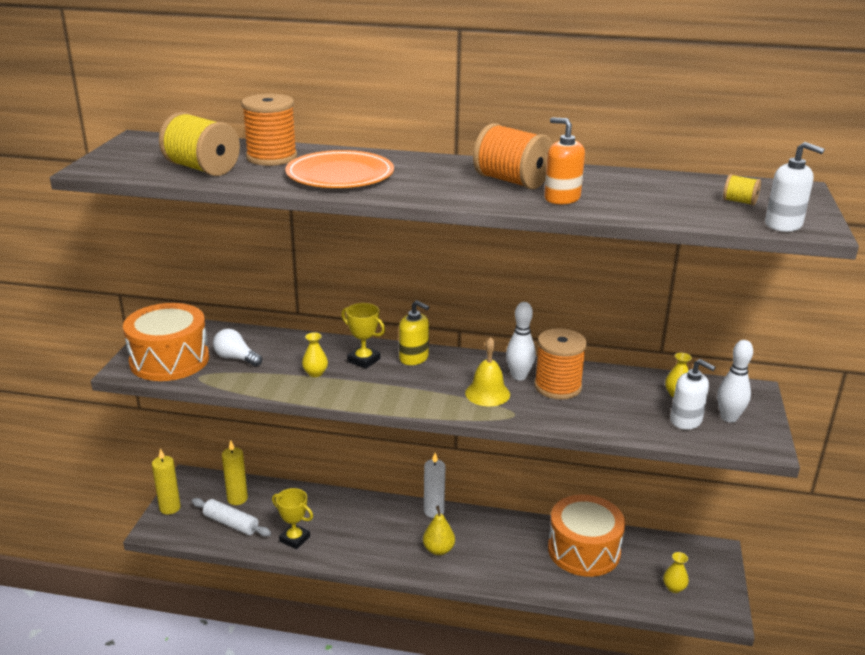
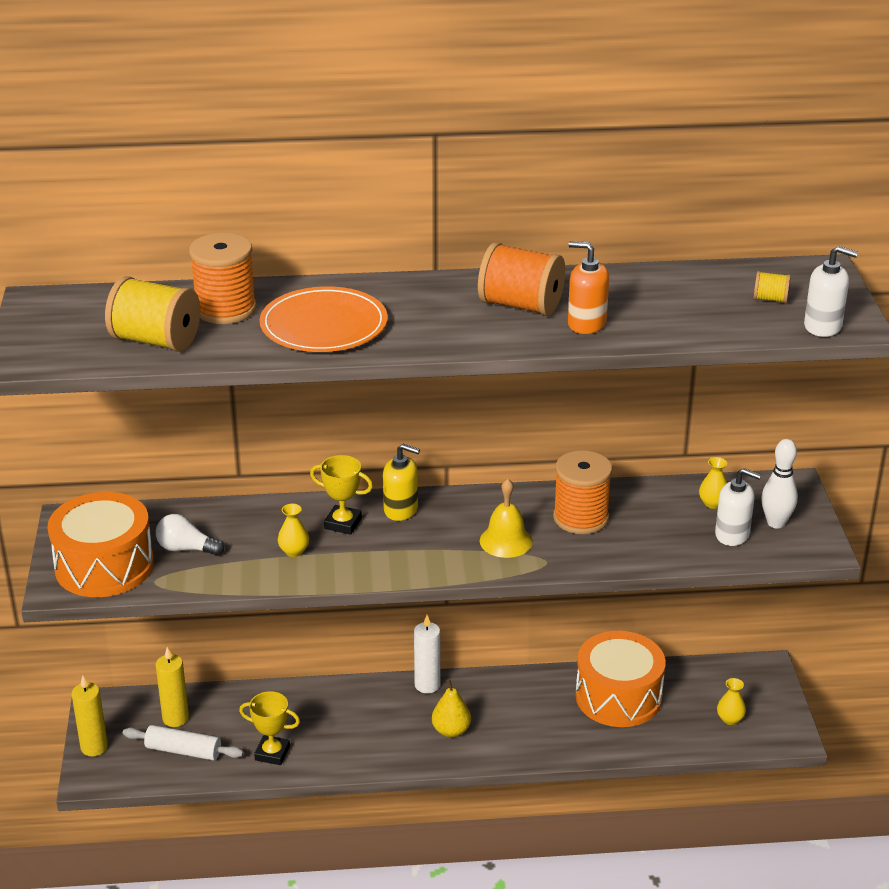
camera: 15 degrees left, 5 degrees up
white bowling pin [506,302,536,381] -> none

